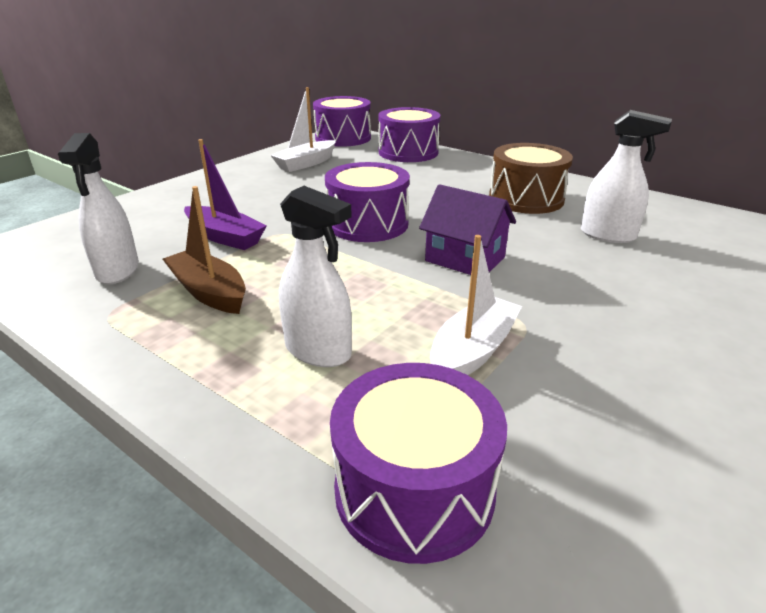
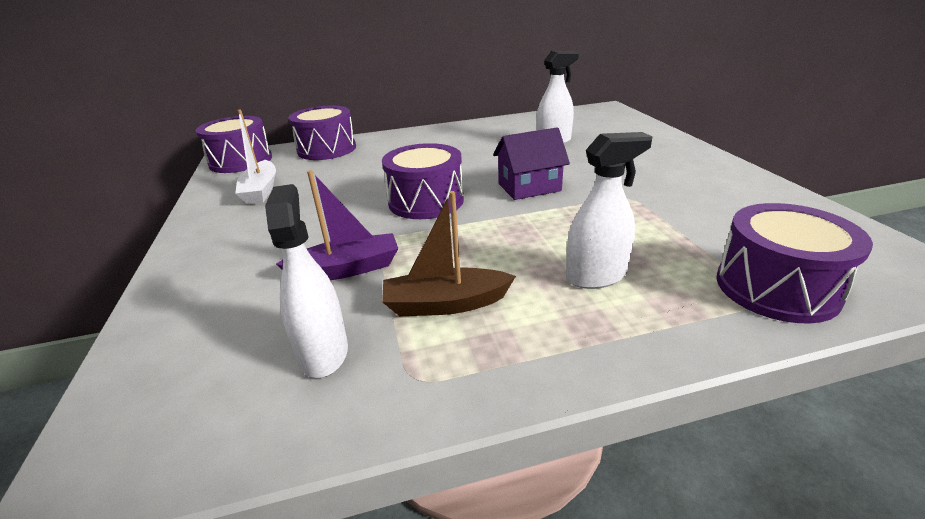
camera: 50 degrees left, 0 degrees up
white spray bottle [58,133,139,284] -> white spray bottle turned 135 degrees counterclockwise [265,184,348,378]
white boat [430,235,522,375] -> none
brown drum [489,143,573,214] -> none

